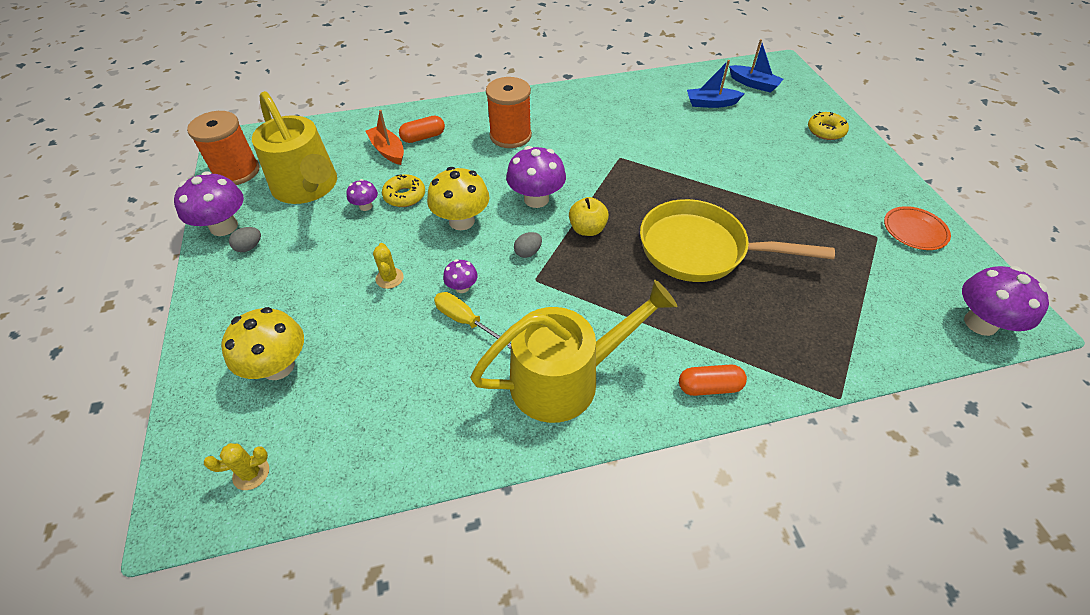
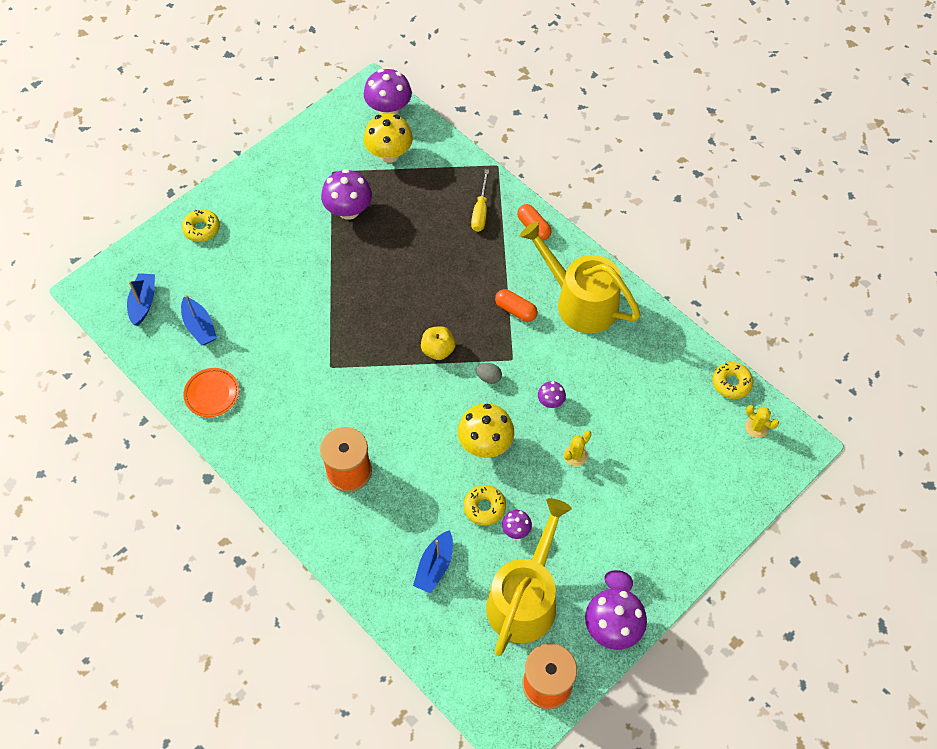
camera: 120 degrees left, 10 degrees up
yellow mushroom [221,307,304,380] -> yellow mushroom moved to [363,114,413,163]
grey egg [229,227,261,252] -> purple egg [604,570,633,591]
orange boat [365,110,404,165] -> blue boat [413,530,453,593]
orange capsule [399,116,445,143] -> orange capsule moved to [495,289,538,322]
yellow screwdriver [434,292,511,349] -> yellow screwdriver moved to [471,169,489,232]
purple mushroom [506,146,566,208] -> purple mushroom moved to [321,169,372,220]
yellow pan [640,199,835,282] -> none
orange plate [884,206,951,250] -> orange plate moved to [183,368,239,417]
none -> yellow donut [712,362,753,399]

